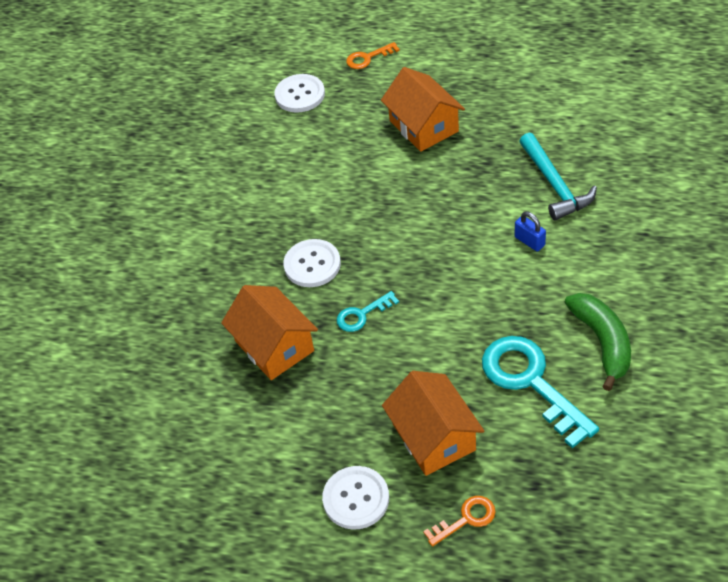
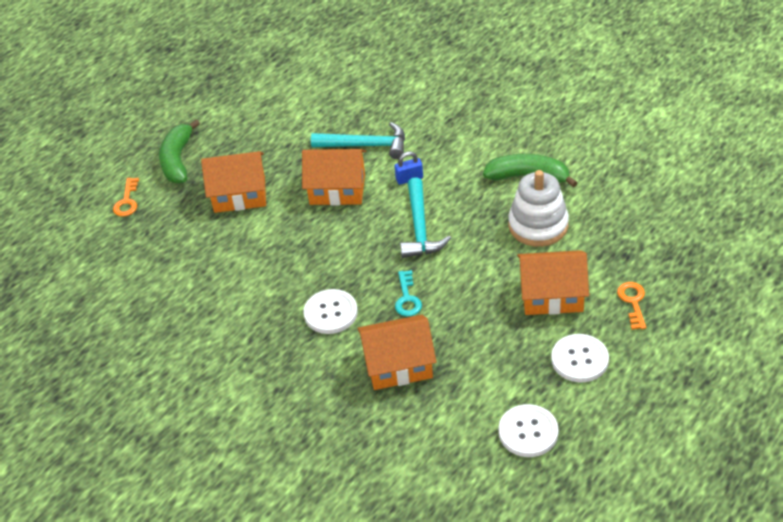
camera: 65 degrees left, 5 degrees down
white button [274,74,325,113] -> white button moved to [499,404,559,457]
turquoise key [482,336,599,448] -> white stacking toy [508,170,569,247]
none -> green banana [159,119,200,184]
none -> orange house [302,149,366,205]
none -> turquoise hammer [400,177,451,258]

